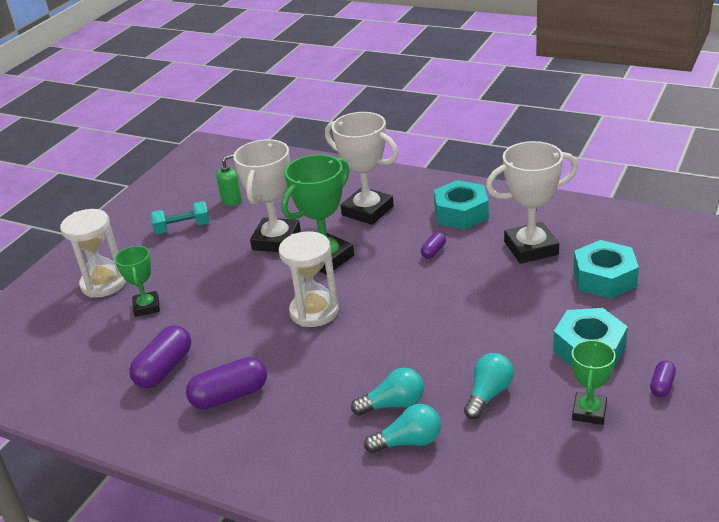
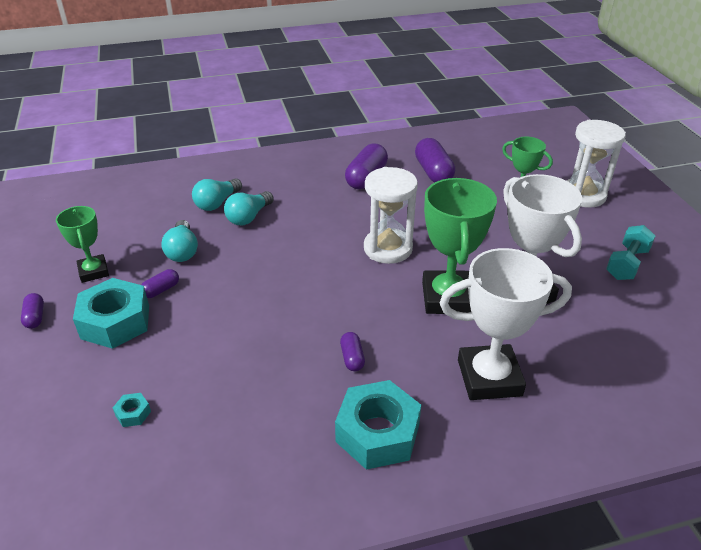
camera: 135 degrees right, 5 degrees up
green soap dispenser [216,154,242,206] -> none
white trophy [486,141,578,264] -> none
turquoise nut [573,240,639,299] -> turquoise nut [113,393,151,427], size x0.41
none -> purple capsule [141,269,179,298]

